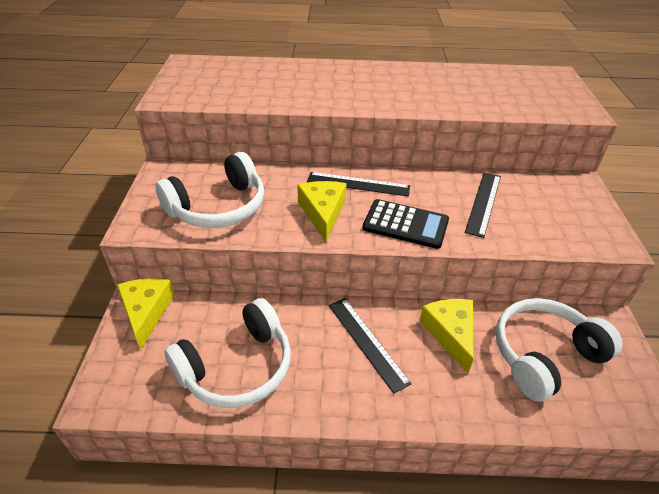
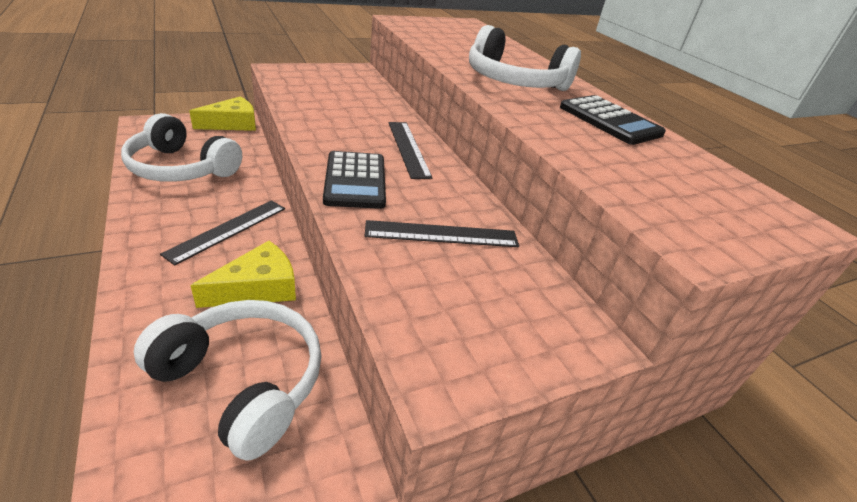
camera: 60 degrees right, 5 degrees down
white headphones [156,152,264,228] -> white headphones moved to [469,25,581,91]
yellow cheese [297,181,347,242] -> none
none -> black calculator [560,95,666,145]

